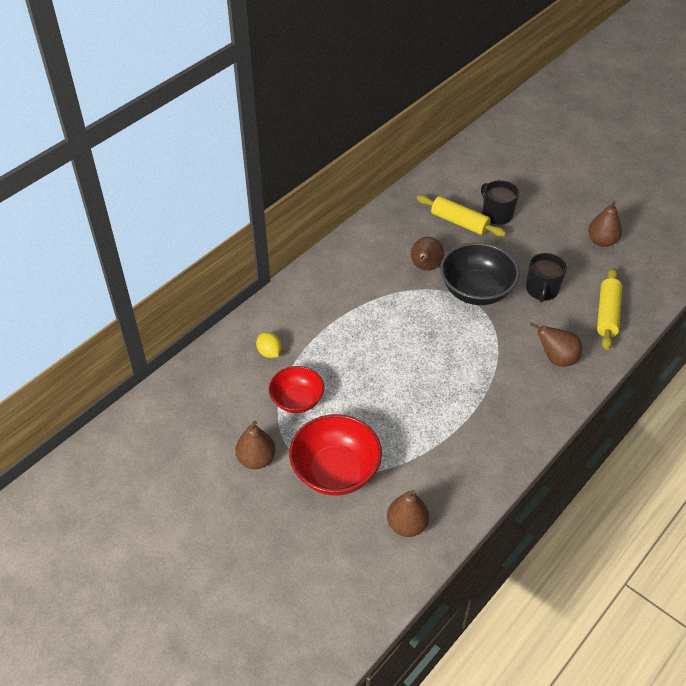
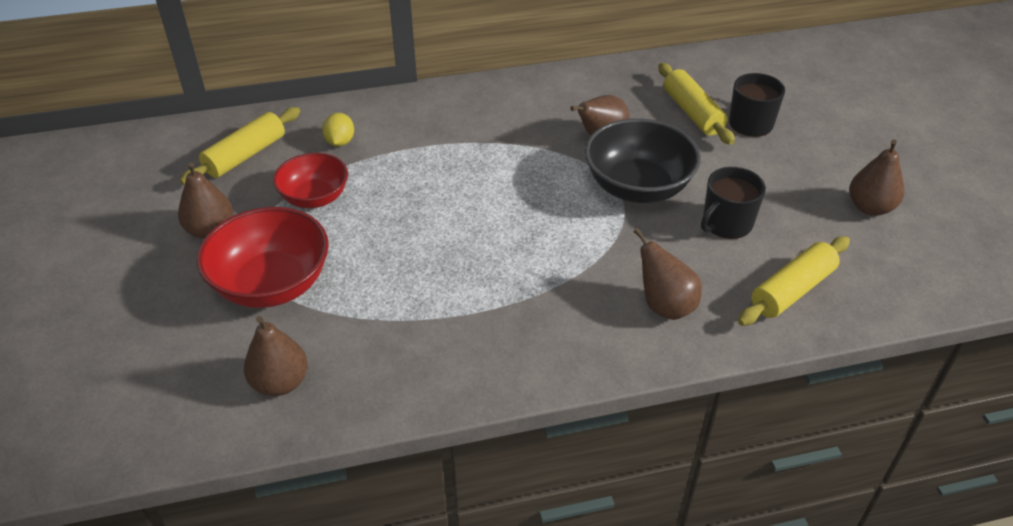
camera: 35 degrees right, 5 degrees down
none -> yellow rolling pin [180,107,300,185]

